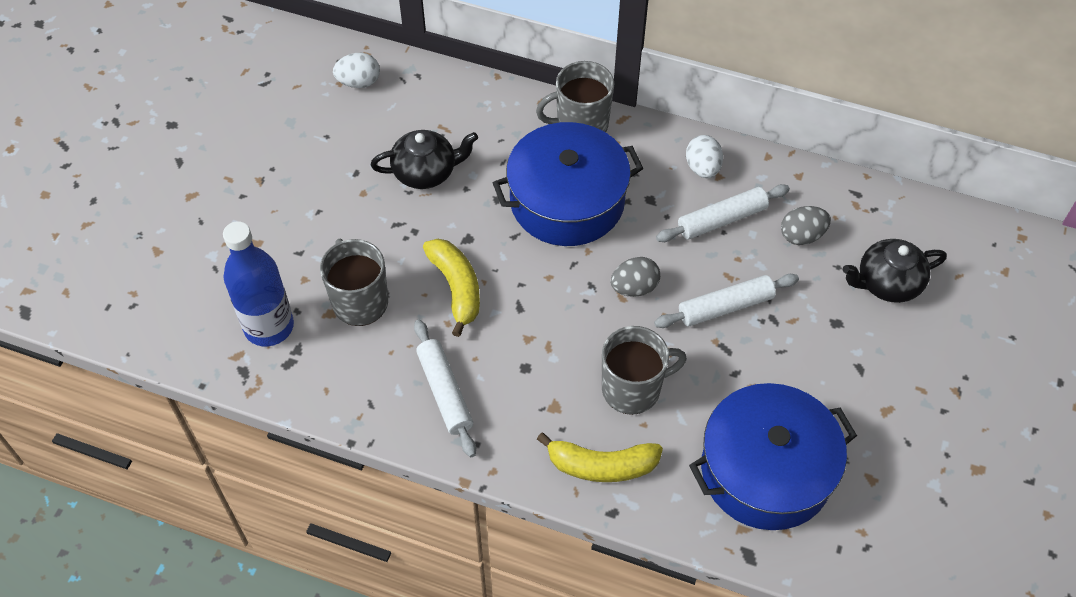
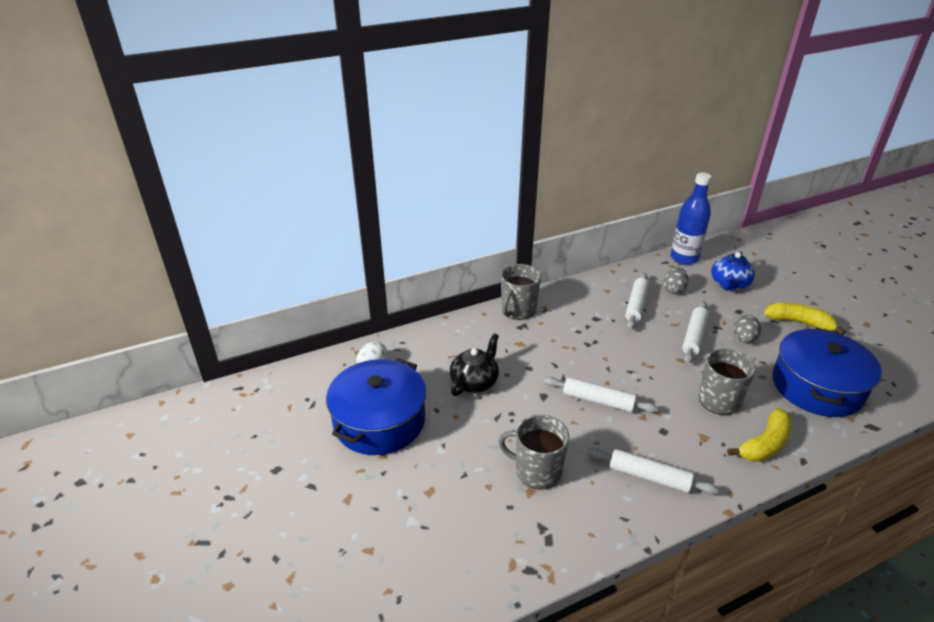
camera: 45 degrees left, 20 degrees down
blue bottle [223,221,294,346] -> blue bottle moved to [670,172,712,265]
yellow banana [423,239,480,337] -> yellow banana moved to [764,303,846,335]
blue pot [493,122,643,246] -> blue pot moved to [326,358,426,455]
grey egg [610,257,660,297] -> grey egg moved to [733,315,761,343]
white egg [686,135,723,178] -> none
black teapot [843,239,947,303] -> blue teapot [711,251,755,291]
none -> white rolling pin [544,377,658,413]

